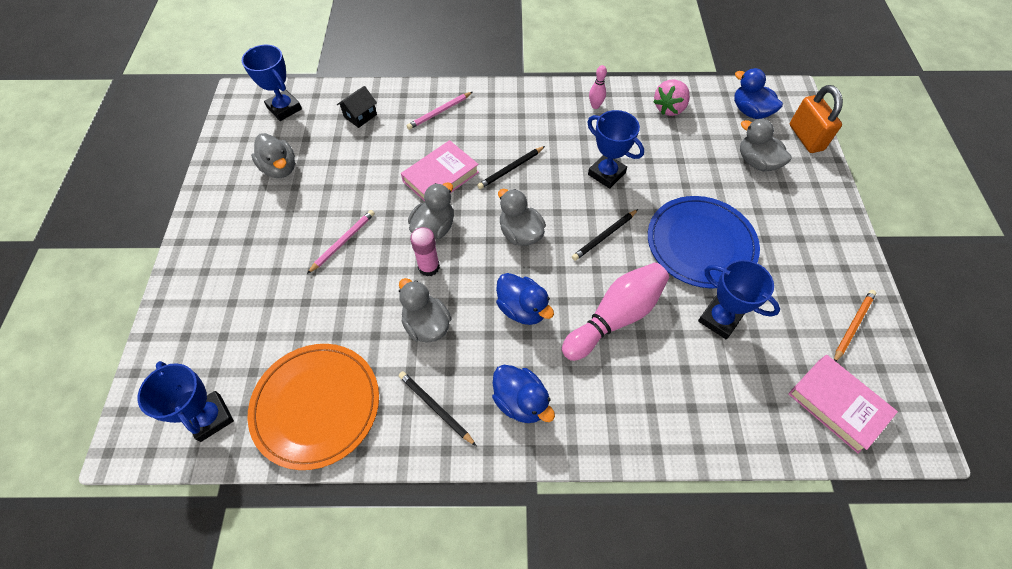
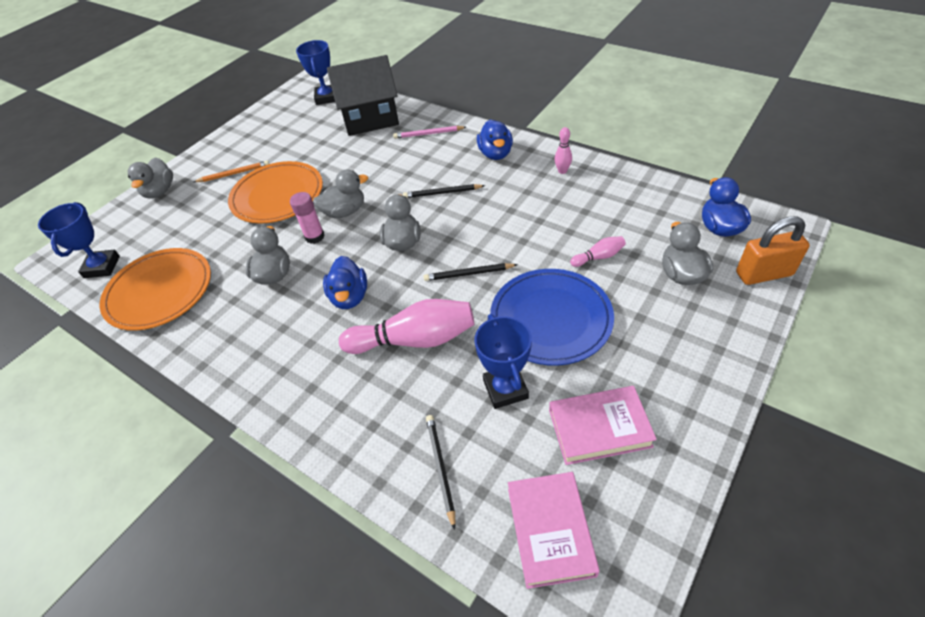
camera: 40 degrees right, 10 degrees down
grey duck [251,133,295,178] -> grey duck moved to [128,158,173,199]
pink pencil [307,210,375,274] -> orange plate [228,161,323,224]
black house [337,86,377,128] -> black house [327,55,399,136], size x2.33
black pencil [399,371,476,446] -> black pencil moved to [426,415,455,530]
pink book [401,140,479,201] -> pink book moved to [549,386,657,465]
blue duck [492,365,555,423] -> blue duck moved to [477,119,513,160]
blue trophy [587,110,644,189] -> none
pink strawberry [653,80,690,116] -> none
orange padlock [790,85,843,153] -> orange padlock turned 60 degrees clockwise [736,216,810,285]
orange pencil [834,290,876,361] -> orange pencil moved to [193,161,269,182]
none -> pink bowling pin [570,236,626,267]

